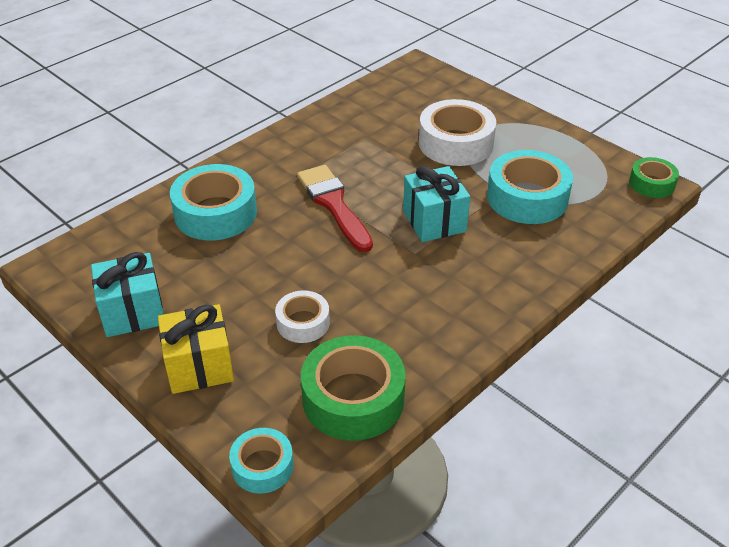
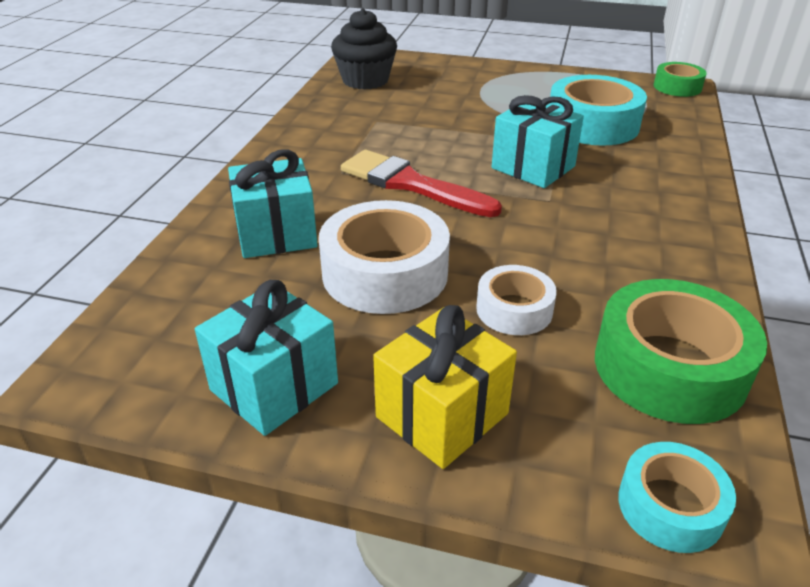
camera: 30 degrees left, 5 degrees down
turquoise tape [170,164,257,240] -> turquoise gift [228,149,318,258]
white tape [419,99,496,166] -> white tape moved to [319,200,450,314]
none -> black cupcake [331,8,397,89]

